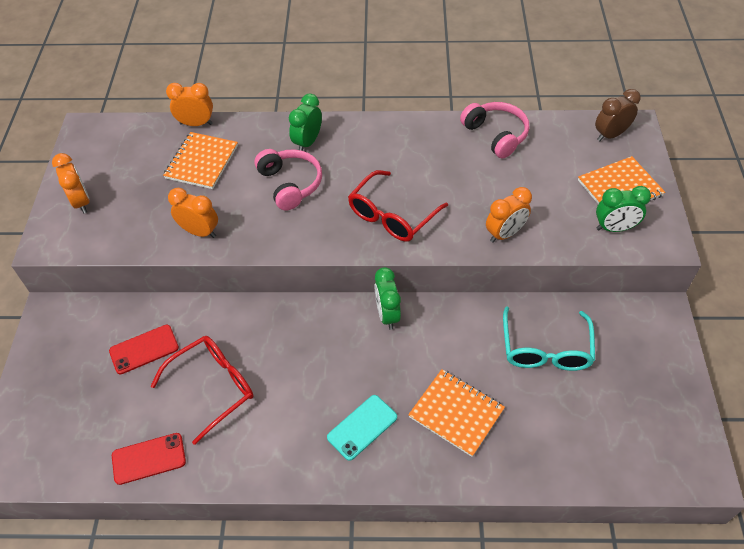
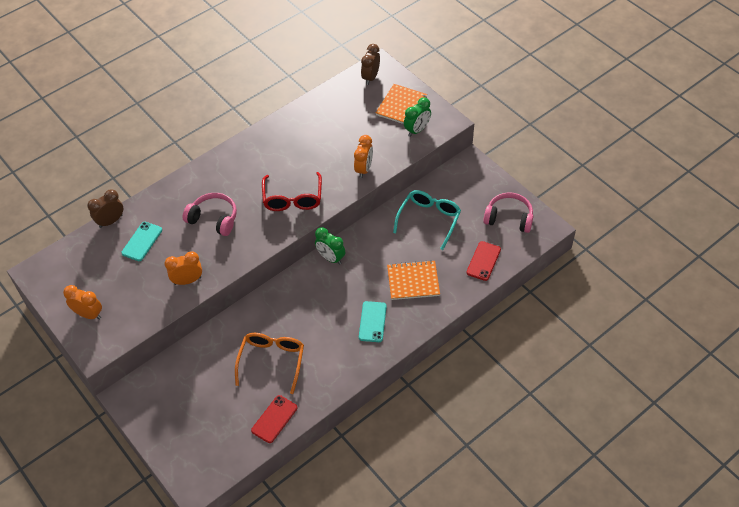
camera: 40 degrees left, 0 degrees up
red phone [109,325,179,374] -> red phone moved to [466,241,501,281]
red glasses [151,336,253,445] -> orange glasses [235,333,304,394]
orange notebook [163,132,238,189] -> turquoise phone [121,222,162,261]
orange clock [166,83,213,126] -> brown clock [87,189,123,228]
green clock [289,93,322,151] -> none
pink headphones [460,102,529,159] -> pink headphones moved to [483,192,533,233]
turquoise glasses [503,306,595,371] -> turquoise glasses turned 120 degrees counterclockwise [393,190,461,250]

